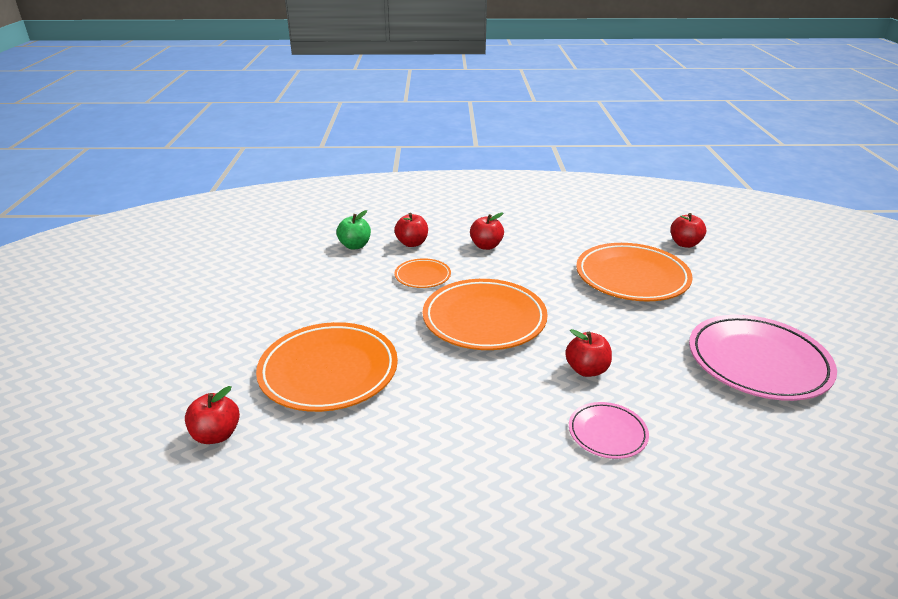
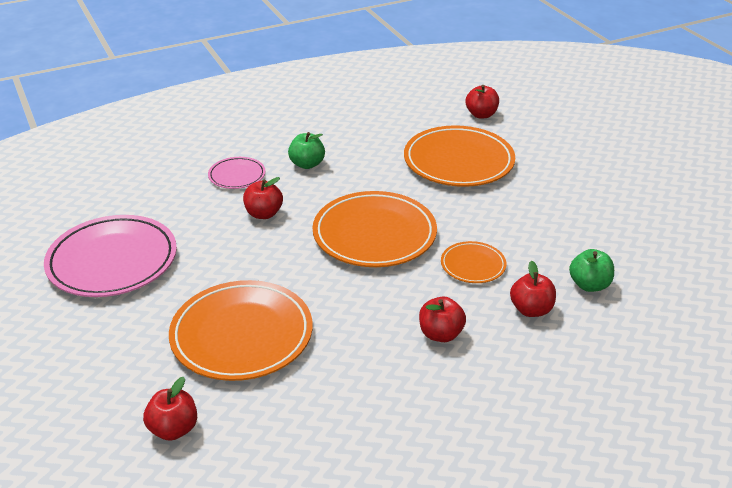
camera: 155 degrees right, 5 degrees up
none -> green apple [288,132,325,169]

